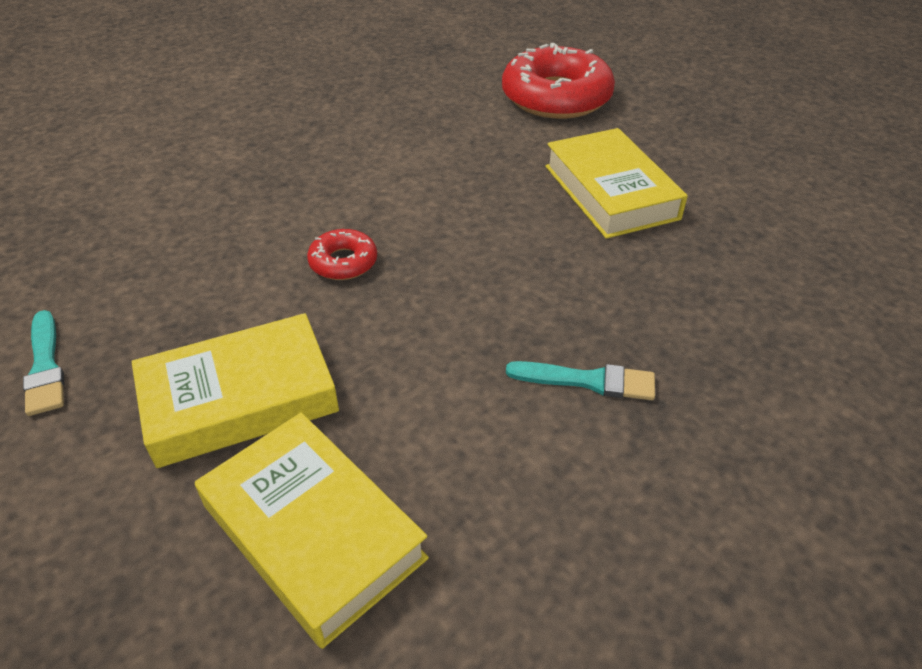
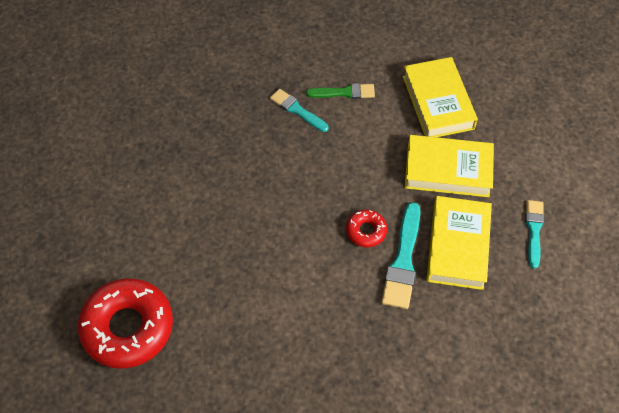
camera: 150 degrees left, 15 degrees up
yellow book [545,128,688,239] -> yellow book moved to [426,196,492,290]
none -> green brush [306,83,375,99]
none -> turquoise brush [381,202,421,309]

